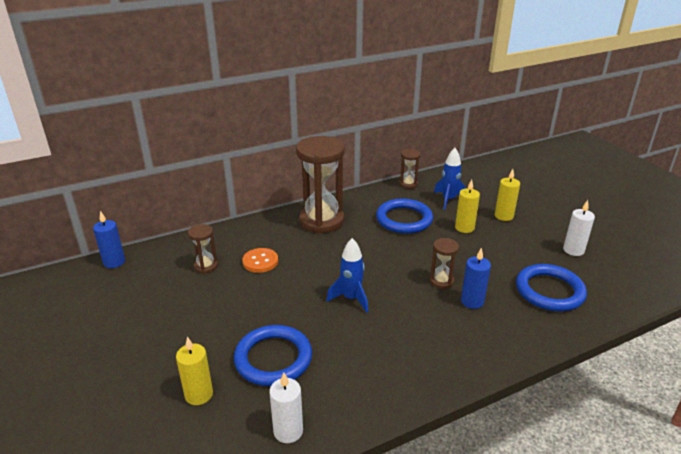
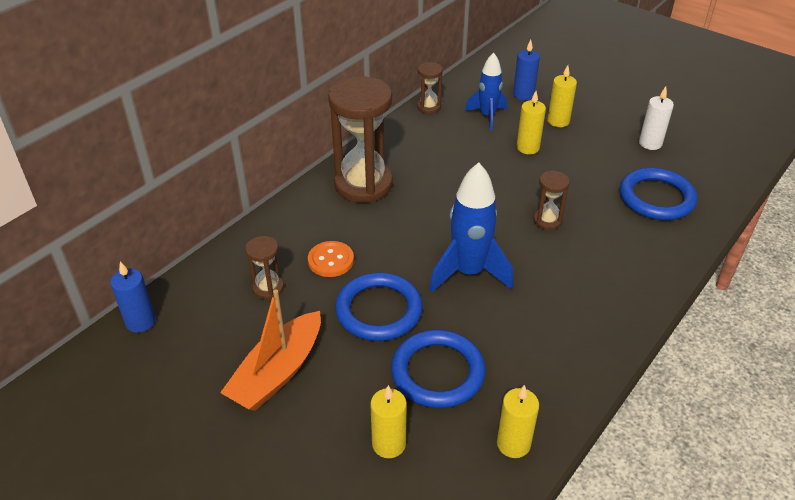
camera: 25 degrees left, 10 degrees up
white candle [269,373,303,443] -> yellow candle [497,385,539,458]
blue rocket [326,238,368,313] -> blue rocket [429,162,513,292], size x1.54
blue ring [376,199,433,234] -> blue ring moved to [335,273,423,341]
blue candle [461,248,491,309] -> blue candle moved to [513,40,540,100]
none -> orange boat [220,289,321,411]

